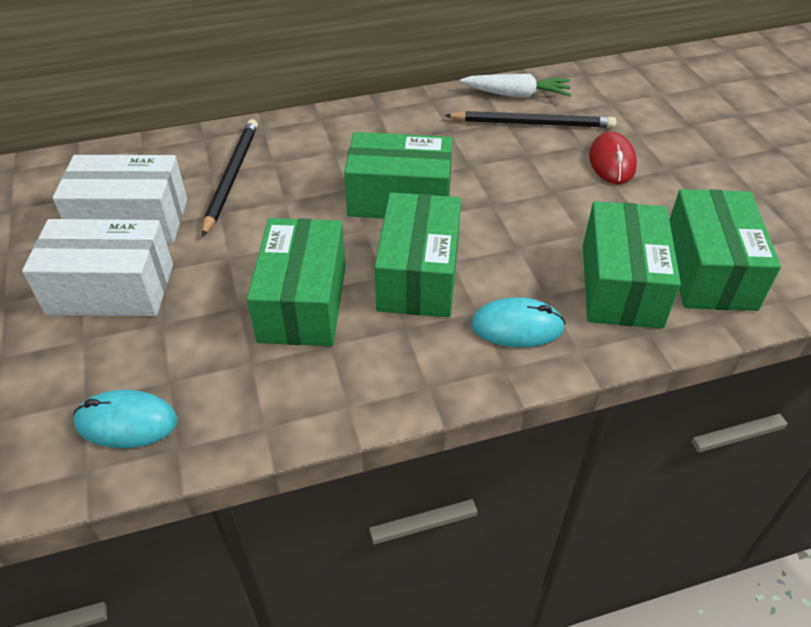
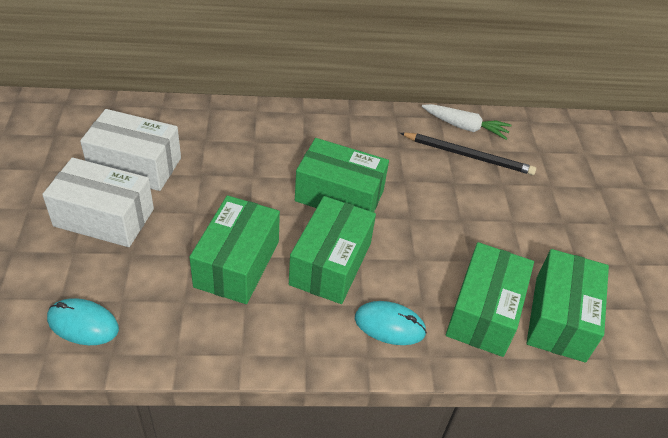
camera: 10 degrees right, 0 degrees up
black pencil [202,119,258,237] -> none
red mouse [589,132,637,184] -> none

